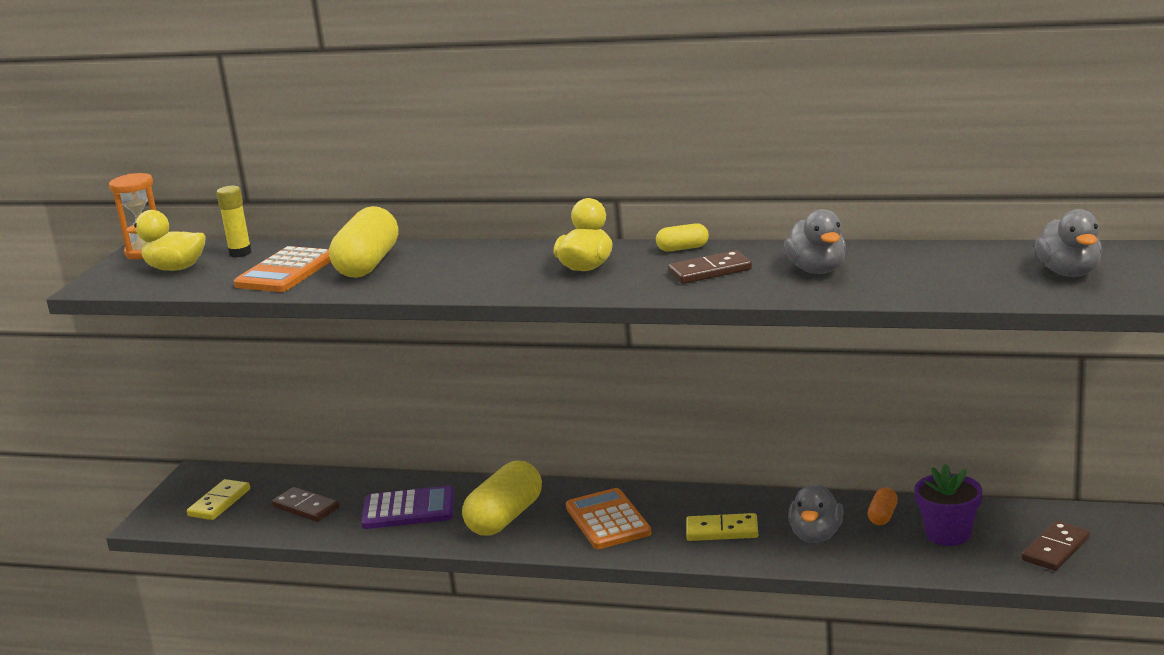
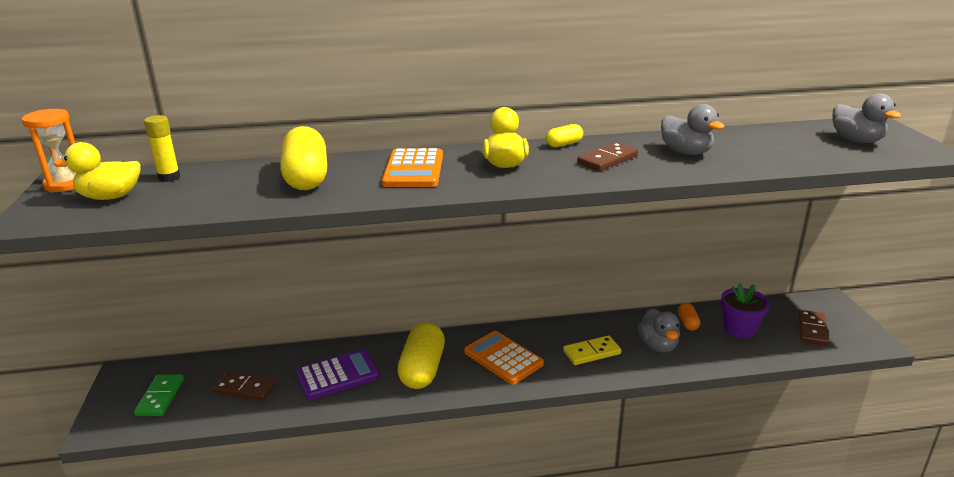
camera: 25 degrees left, 5 degrees up
yellow domino [187,479,250,520] -> green domino [134,374,184,416]
orange calculator [234,246,331,292] -> orange calculator moved to [382,148,443,187]

